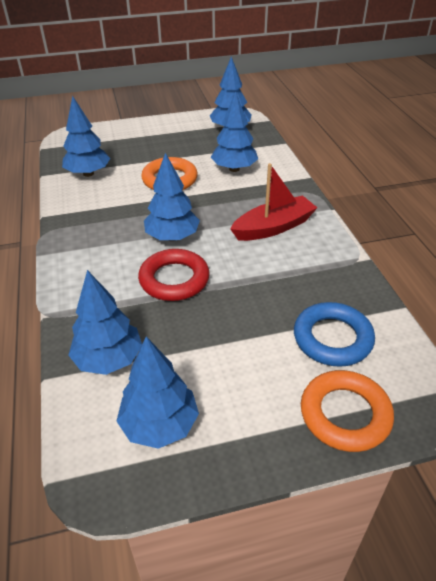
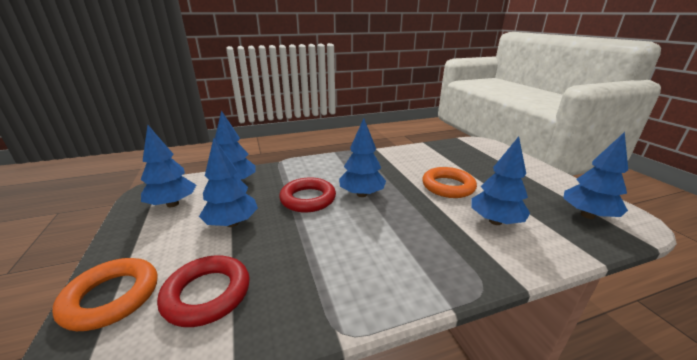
camera: 85 degrees right, 15 degrees down
blue tree [62,96,110,177] -> blue tree moved to [199,138,258,227]
red boat [230,163,317,241] -> none
blue ring [294,302,375,367] -> red ring [157,255,250,327]

